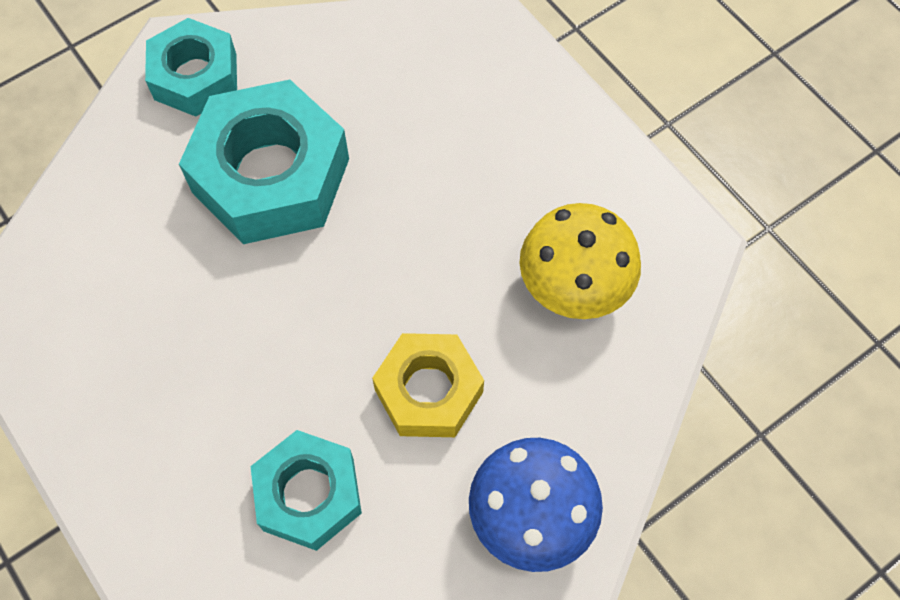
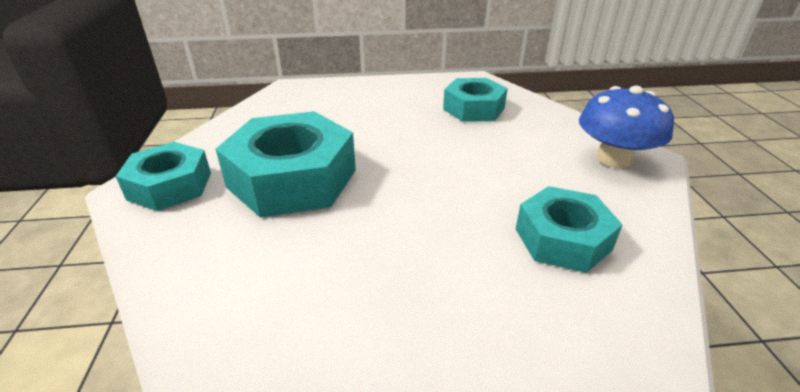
camera: 60 degrees left, 30 degrees down
yellow nut [372,333,484,437] -> none
yellow mushroom [519,203,641,319] -> turquoise nut [443,78,508,122]

